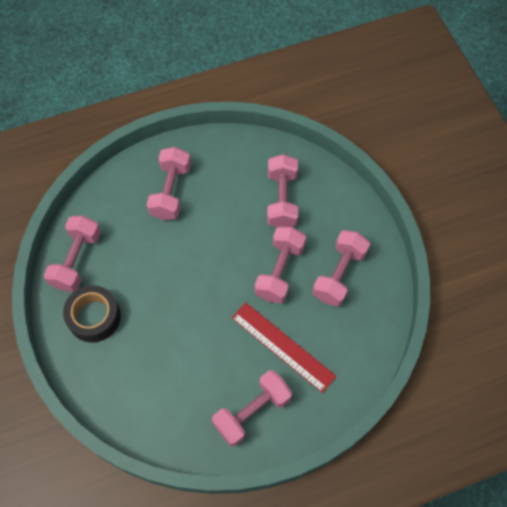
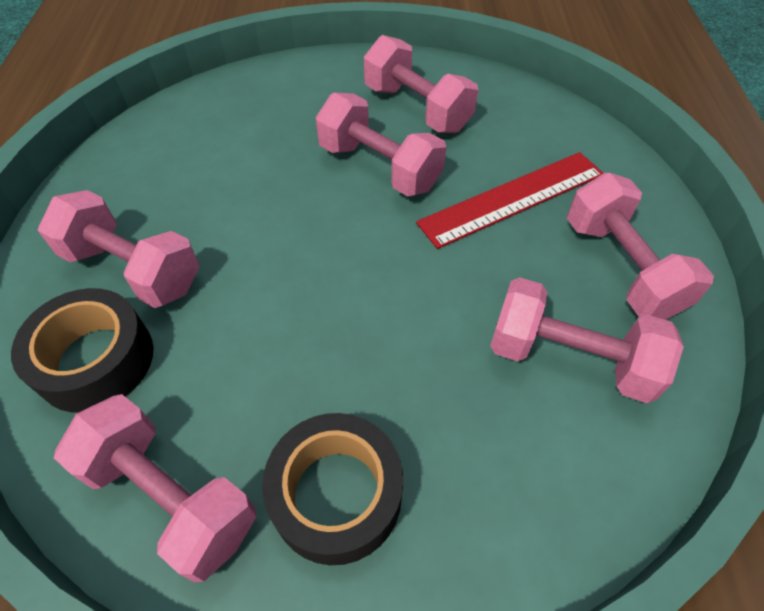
camera: 70 degrees left, 10 degrees down
pink dumbbell [267,154,298,227] -> pink dumbbell moved to [490,277,684,403]
none -> black tape [11,288,154,413]

